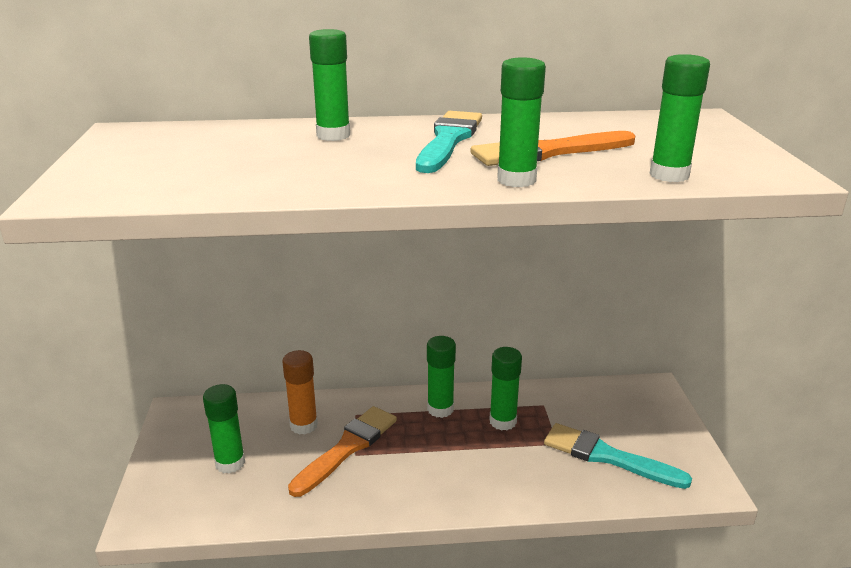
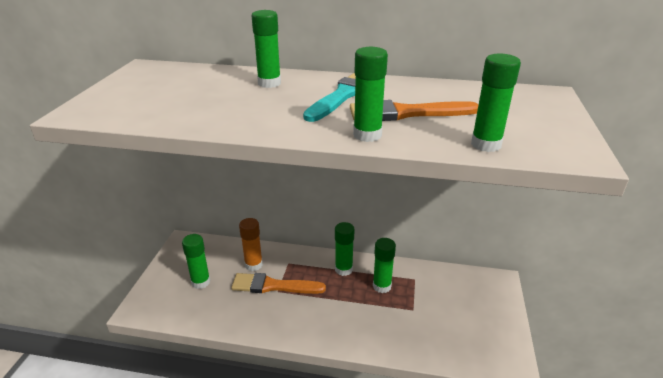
camera: 15 degrees right, 5 degrees up
orange brush [288,406,397,497] -> orange brush turned 135 degrees counterclockwise [231,273,326,294]
turquoise brush [544,423,692,489] -> none

